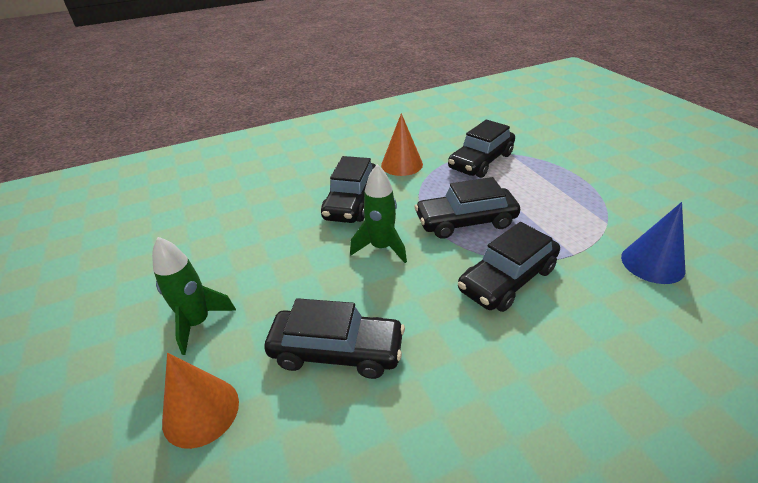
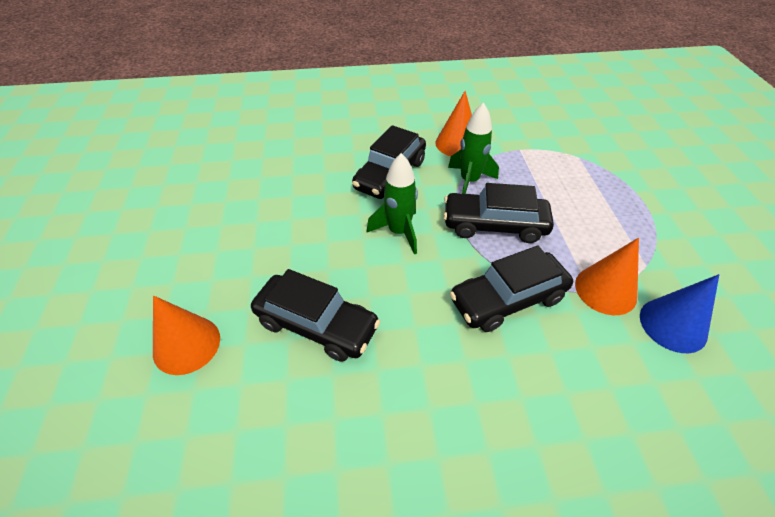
camera: 15 degrees right, 10 degrees up
green rocket [152,237,236,355] -> green rocket moved to [448,103,499,194]
black car [448,120,515,178] -> none
none -> orange cone [575,238,639,315]

